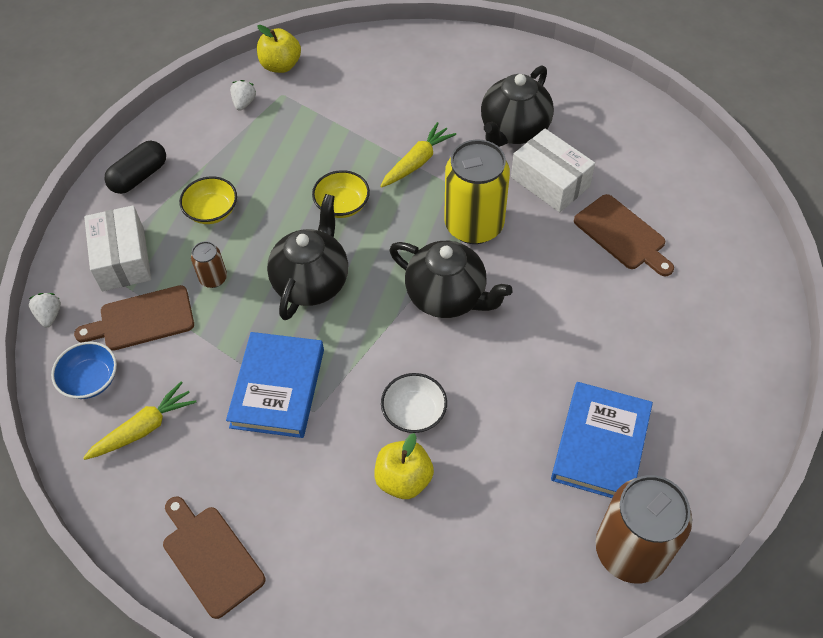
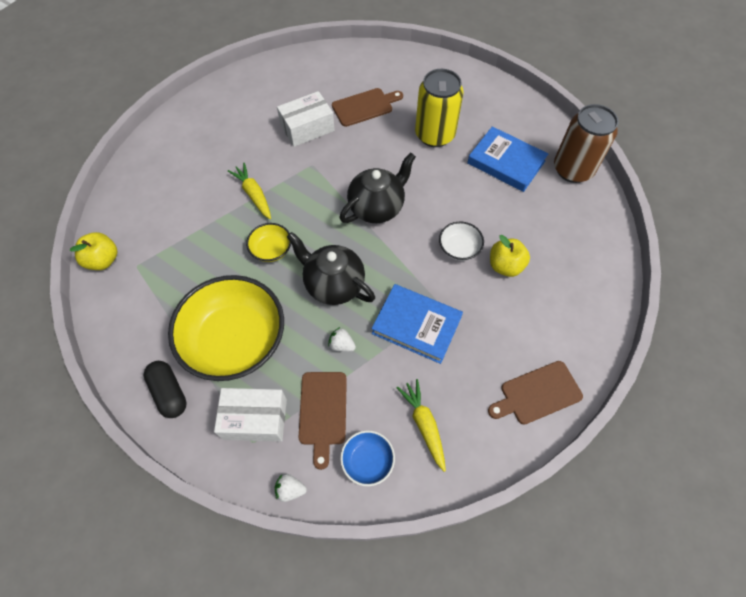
camera: 75 degrees left, 5 degrees up
yellow bowl [179,176,237,224] -> yellow bowl [168,275,284,381], size x2.26
brown can [191,241,227,288] -> none
white strawberry [230,80,257,111] -> white strawberry moved to [328,327,356,352]
yellow can [444,140,510,244] -> yellow can moved to [415,69,464,147]
black teapot [481,65,554,147] -> none

